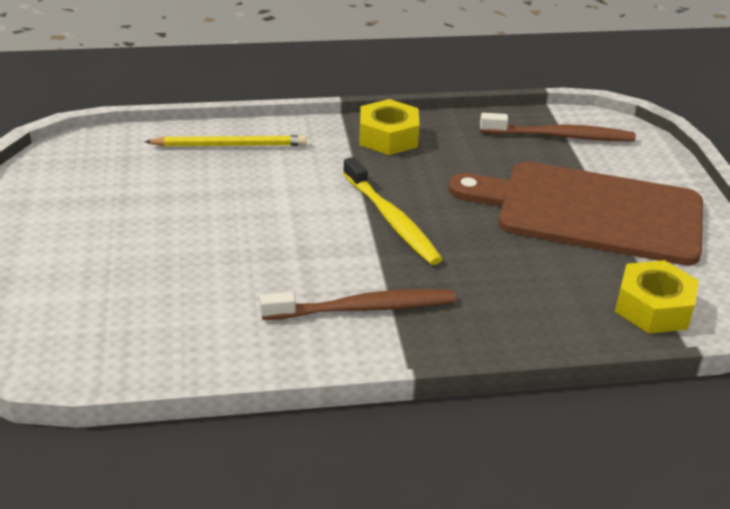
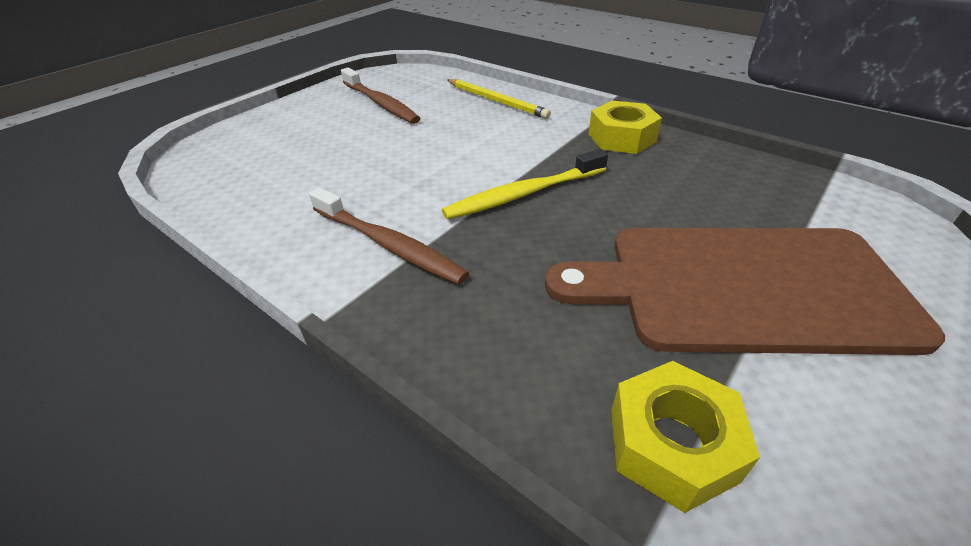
camera: 50 degrees right, 5 degrees up
yellow toothbrush [343,157,443,265] -> yellow toothbrush turned 45 degrees clockwise [442,149,608,220]
brown cutting board [449,161,703,265] -> brown cutting board turned 60 degrees counterclockwise [545,228,945,355]
brown toothbrush [480,113,636,141] -> brown toothbrush moved to [341,68,421,124]

